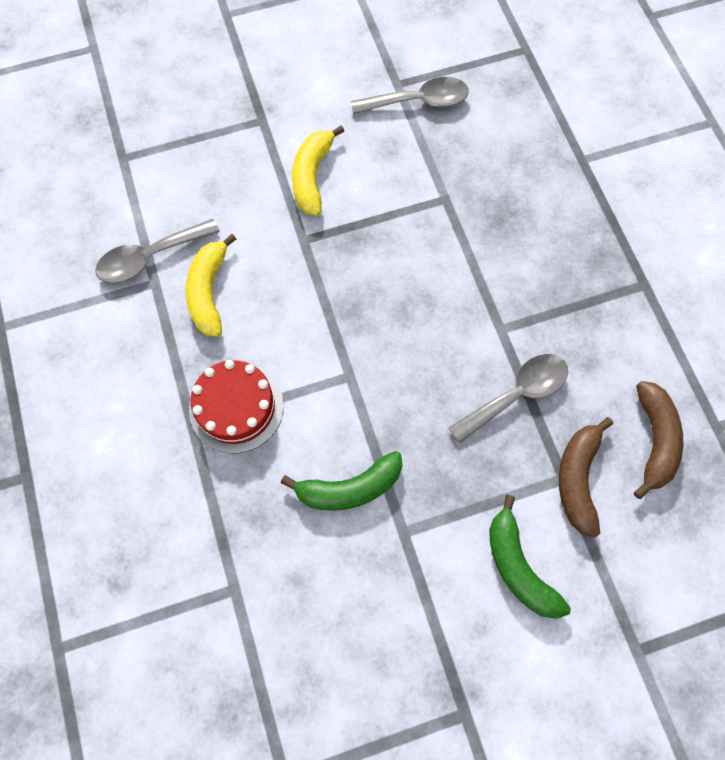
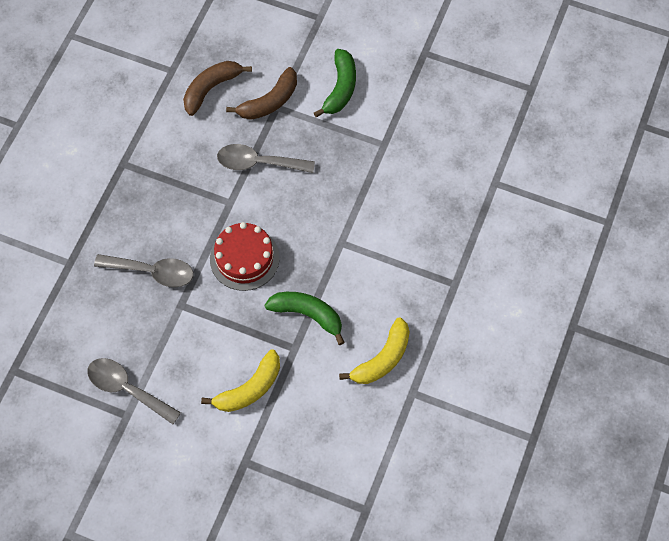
camera: 140 degrees left, 5 degrees down
grey spoon [95,219,220,283] -> grey spoon moved to [94,254,194,287]
red cake [189,360,284,453] -> red cake moved to [210,222,280,291]
green banana [281,451,403,511] -> green banana moved to [265,292,345,345]

